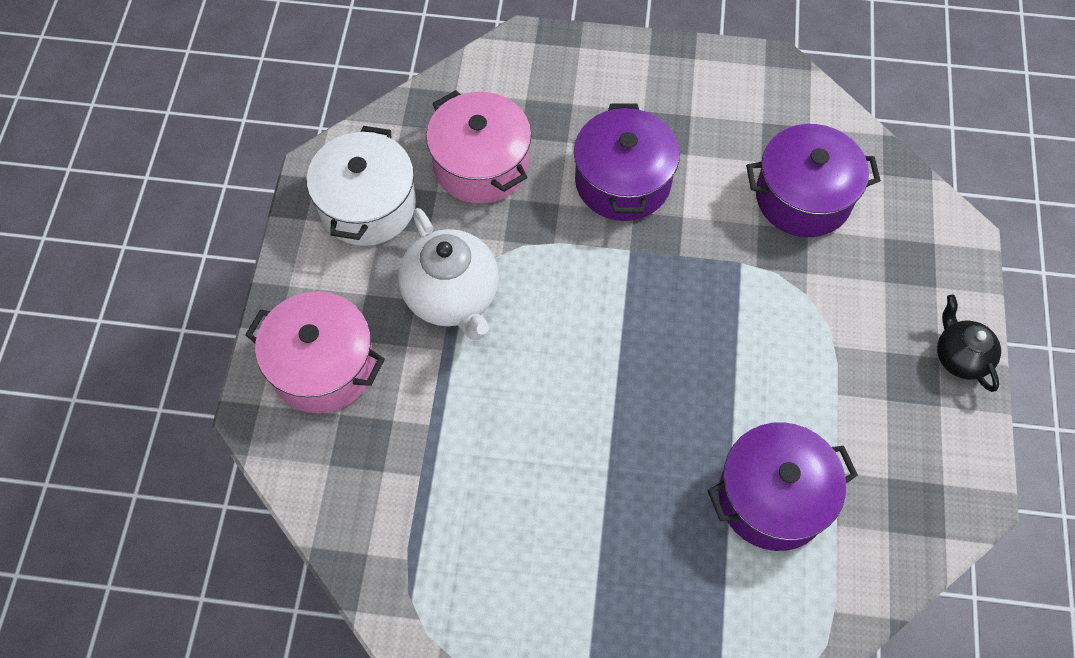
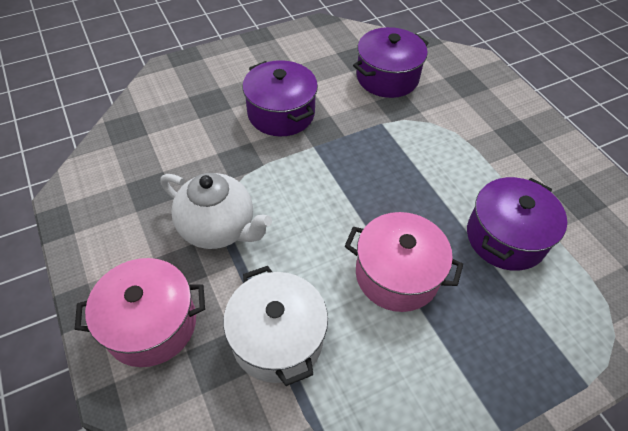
camera: 35 degrees left, 10 degrees down
white pot [307,126,416,246] -> white pot moved to [223,266,328,386]
pink pot [426,90,531,204] -> pink pot moved to [345,212,463,312]
black teapot [937,295,1001,392] -> none

